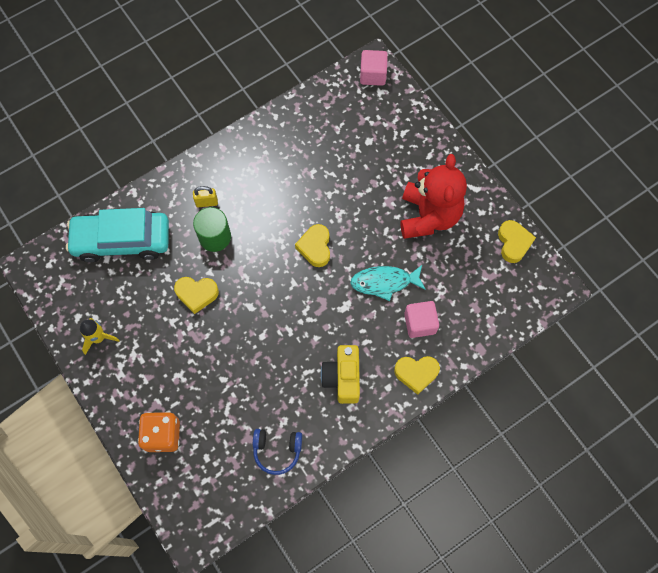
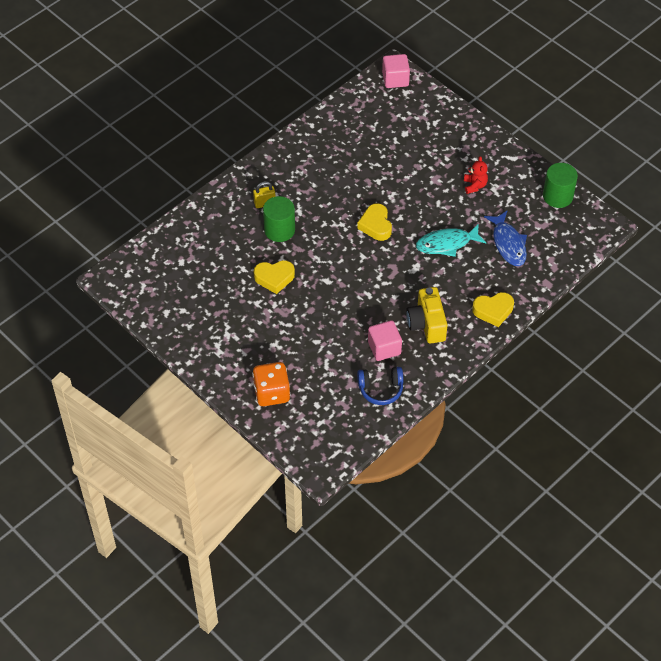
camera: 10 degrees left, 15 degrees down
turquoise car [66,208,169,262] -> none
yellow rocket [80,318,120,355] -> none
red teddy bear [400,154,467,239] -> red teddy bear [464,156,488,194], size x0.41
pink cube [404,301,439,338] -> pink cube moved to [368,320,402,361]
yellow heart [498,220,536,263] -> green cylinder [543,163,578,208]
none -> blue fish [484,211,527,266]

